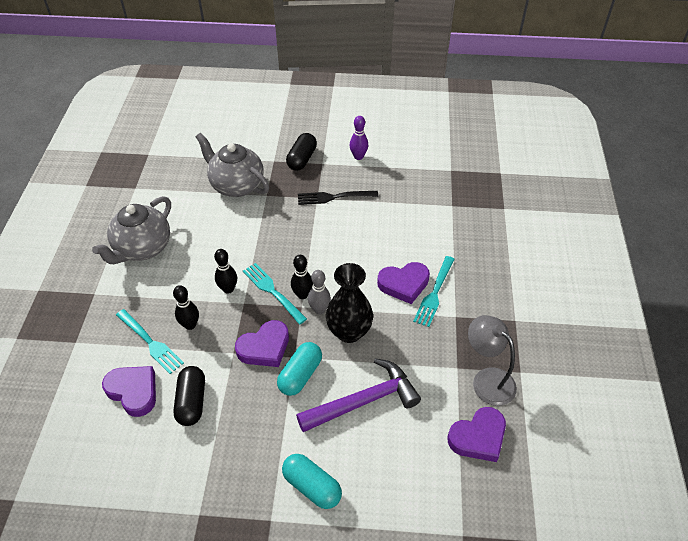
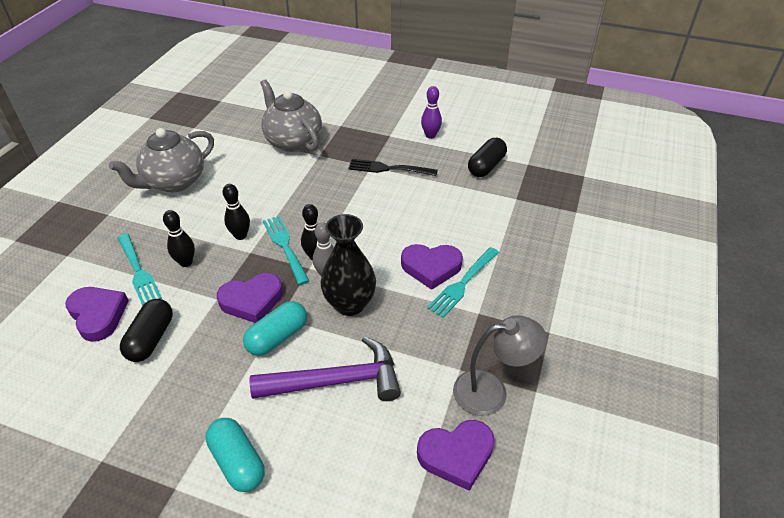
camera: 15 degrees right, 5 degrees down
black capsule [286,133,317,171] -> black capsule moved to [468,138,507,177]
grey lamp [468,315,517,406] -> grey lamp turned 105 degrees clockwise [453,315,547,416]

